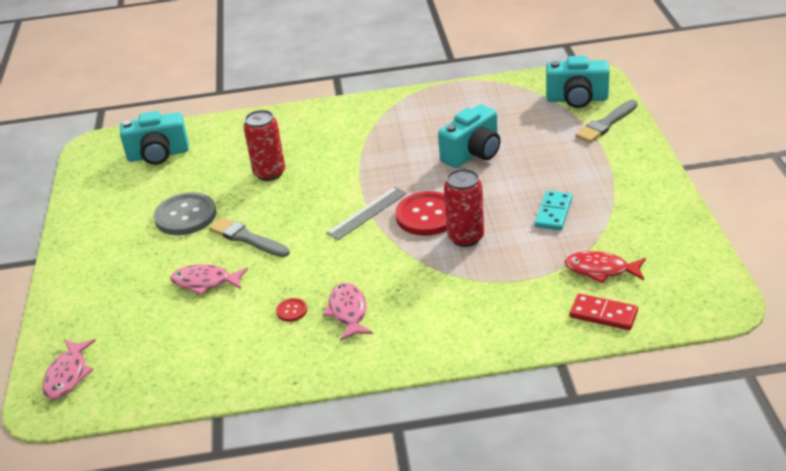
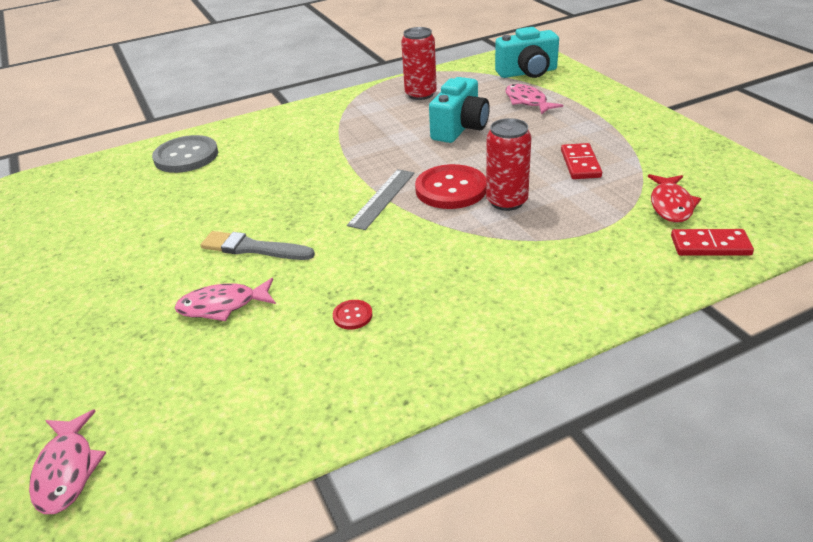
camera: 20 degrees left, 0 degrees up
turquoise camera [120,111,189,165] -> none
grey button [154,192,216,235] -> grey button moved to [152,135,218,173]
red can [243,110,285,181] -> red can moved to [401,27,437,100]
pink fish [323,283,373,341] -> pink fish moved to [505,84,563,115]
turquoise domino [535,191,572,230] -> red domino [561,143,602,179]
red fish [564,251,646,283] -> red fish turned 75 degrees counterclockwise [648,174,701,223]
grey brush [575,100,638,143] -> none

